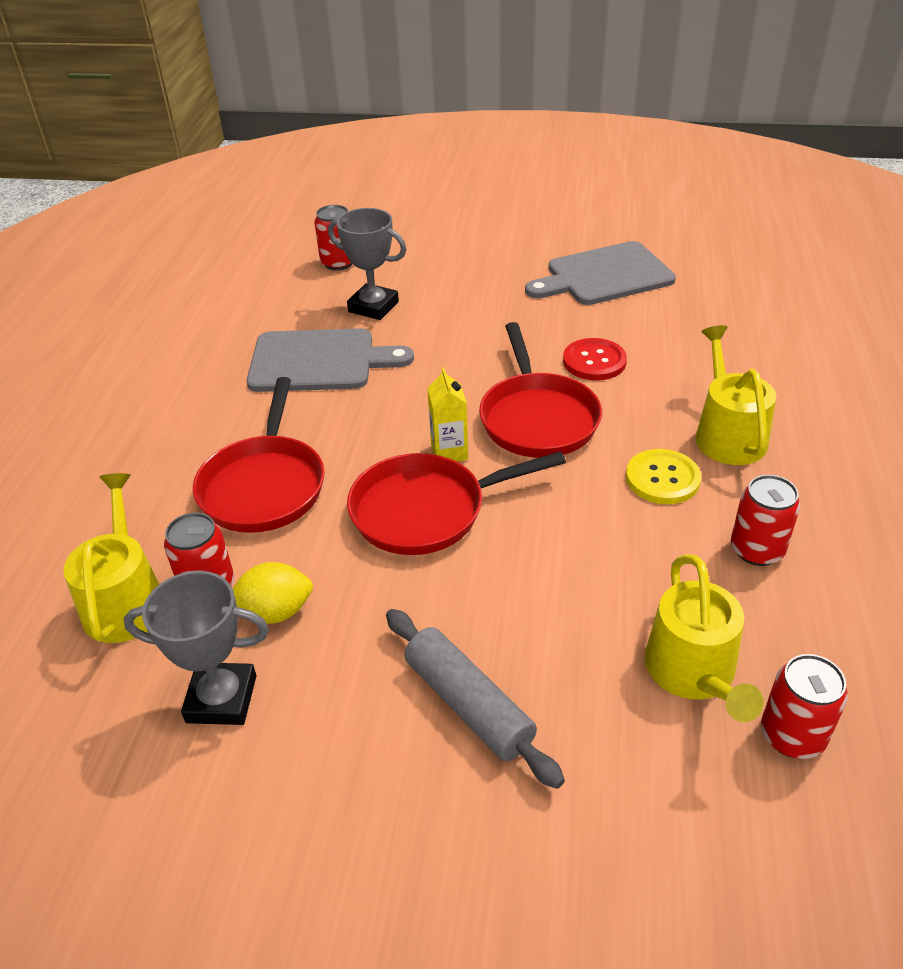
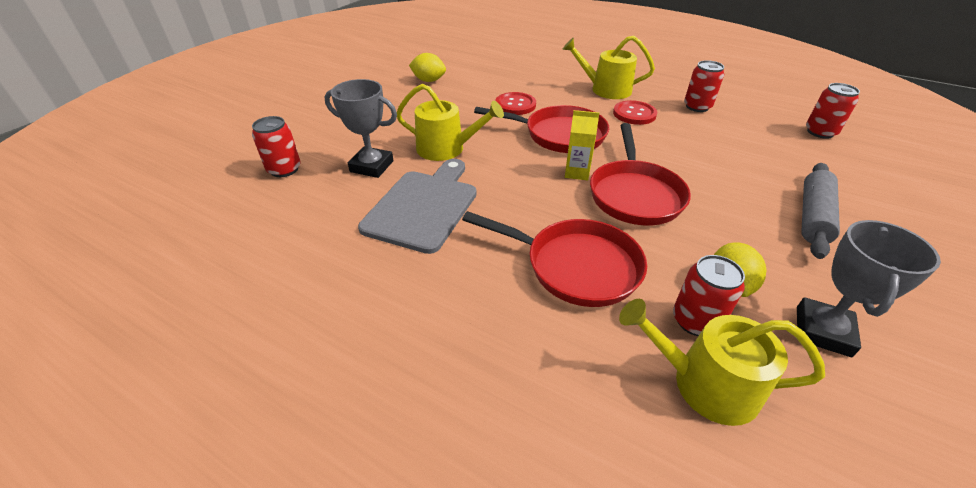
camera: 70 degrees left, 0 degrees up
grey trophy [328,208,407,320] -> grey trophy turned 60 degrees clockwise [324,79,397,178]
grey rolling pin [386,609,565,789] -> grey rolling pin turned 45 degrees counterclockwise [802,163,840,259]
grey cutting board [525,241,676,305] -> yellow lemon [409,53,446,82]
yellow button [626,449,701,504] -> red button [613,100,657,125]
yellow watering can [645,554,764,722] -> yellow watering can moved to [397,84,504,161]

